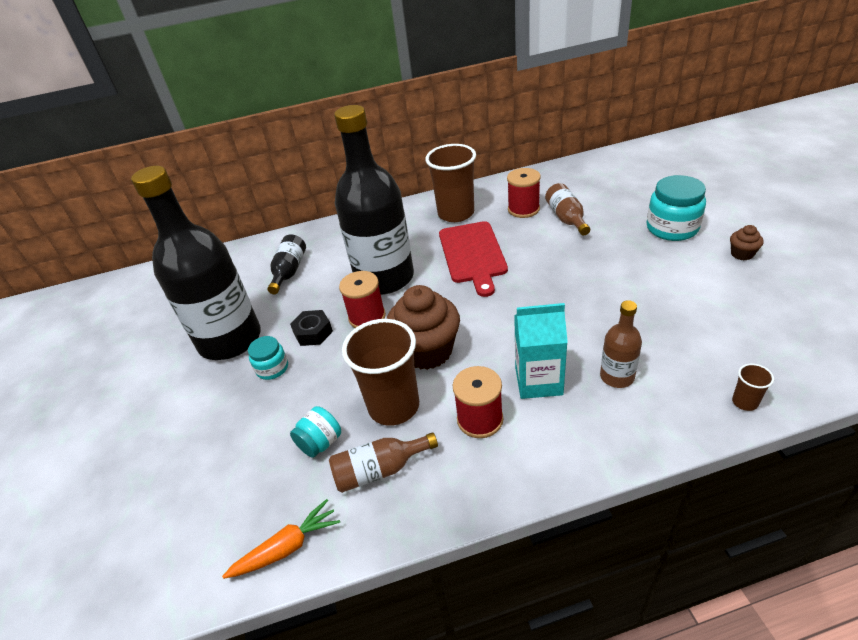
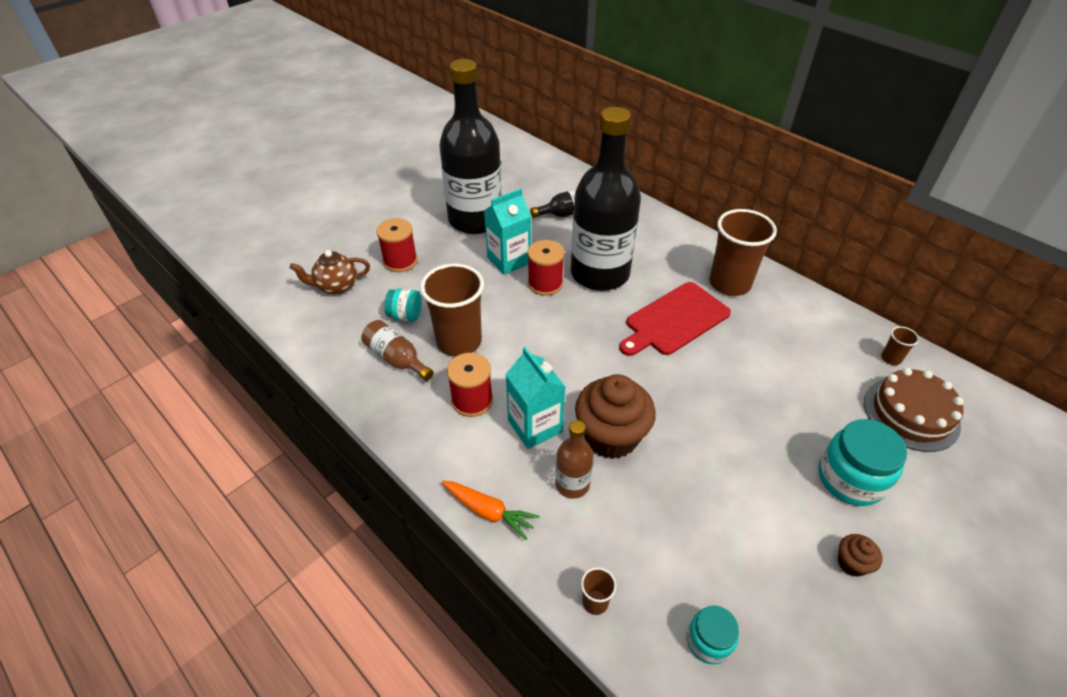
camera: 55 degrees right, 5 degrees up
orange carrot [222,499,340,579] -> orange carrot moved to [442,481,540,540]
turquoise jar [248,336,288,380] -> turquoise jar moved to [687,606,739,664]
black nut [290,310,333,346] -> turquoise carton [484,188,531,275]
brown cupcake [386,285,460,370] -> brown cupcake moved to [575,374,656,459]
red spool [507,168,541,218] -> red spool moved to [376,218,418,272]
brown bottle [545,183,590,235] -> none
none -> brown teapot [290,250,370,294]
none -> brown cake [864,368,964,452]
none -> brown cup [881,326,919,365]

